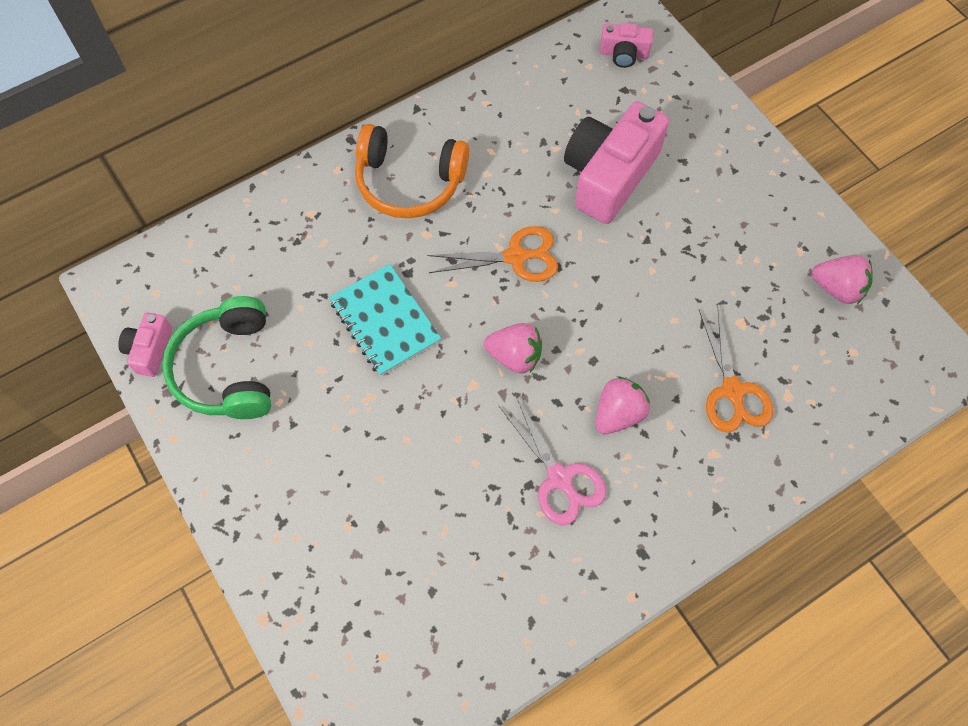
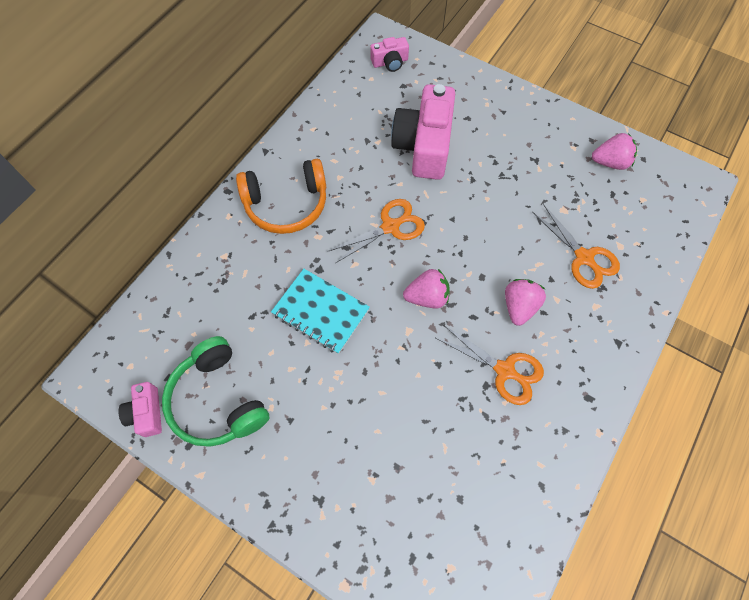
camera: 25 degrees left, 0 degrees up
pink scissors [499,395,606,525] -> orange scissors [436,325,544,405]

